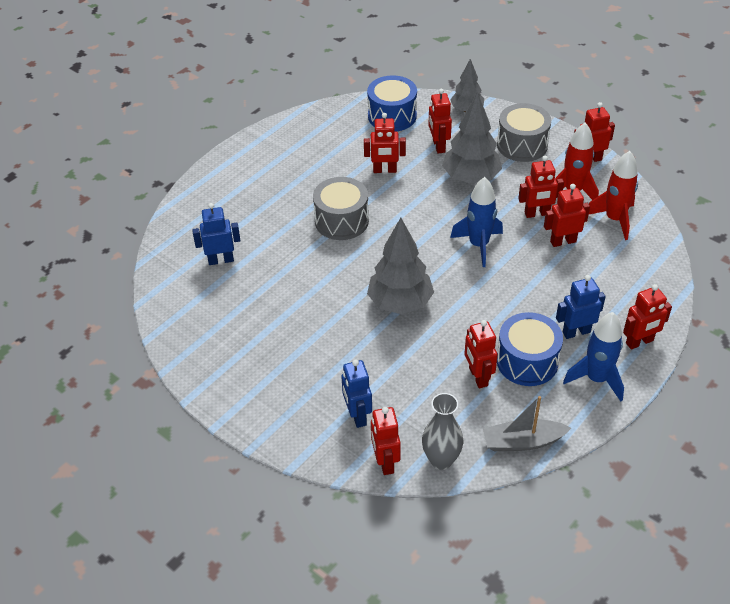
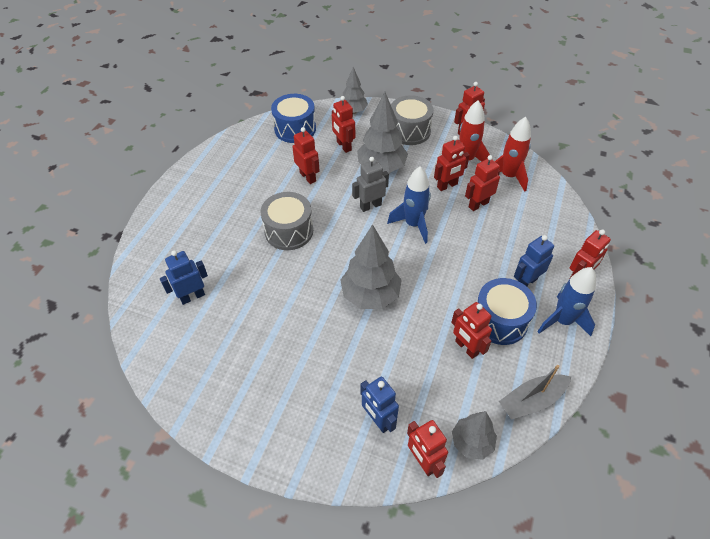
camera: 20 degrees left, 5 degrees up
red robot [364,113,406,173] -> red robot turned 105 degrees counterclockwise [292,127,320,184]
grey vase [422,393,463,470] -> grey tree [452,411,497,460]
none -> grey robot [352,157,389,212]

